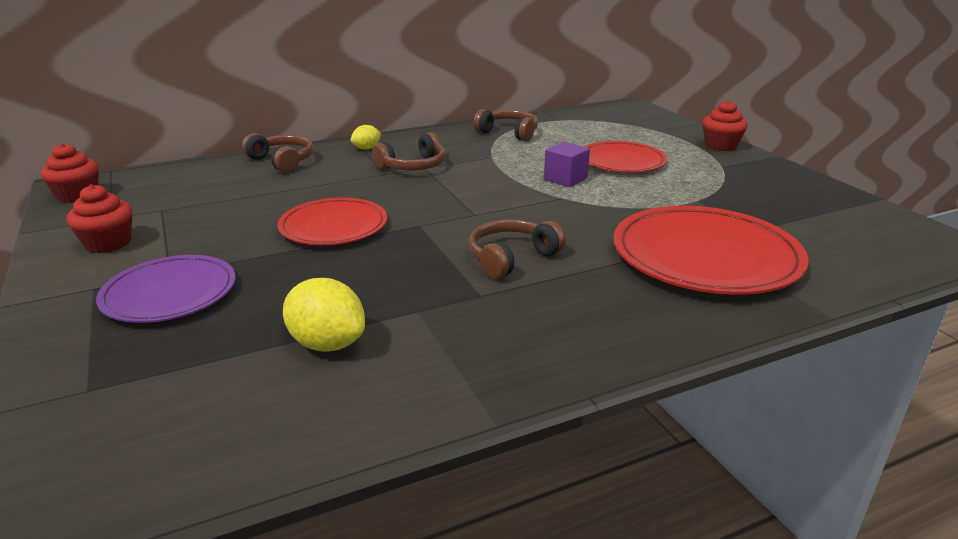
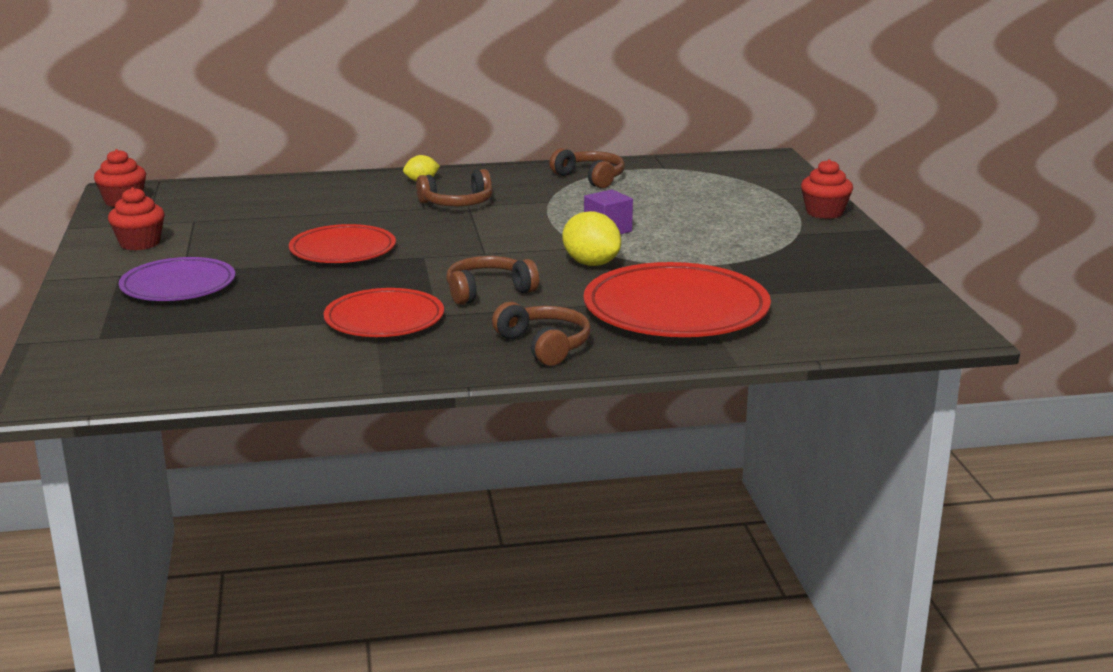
camera: 15 degrees right, 5 degrees down
brown headphones [242,133,313,173] -> brown headphones moved to [492,302,591,366]
yellow lemon [283,278,365,352] -> yellow lemon moved to [562,211,621,266]
red plate [584,141,667,173] -> red plate moved to [324,288,444,337]

